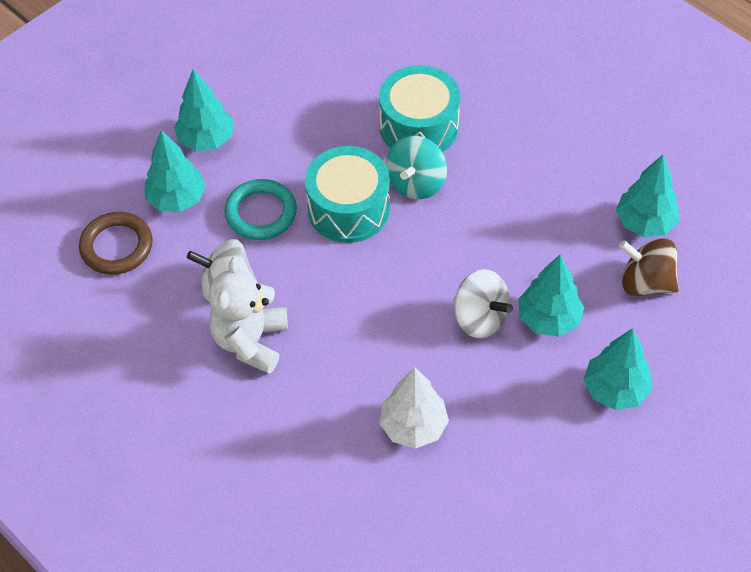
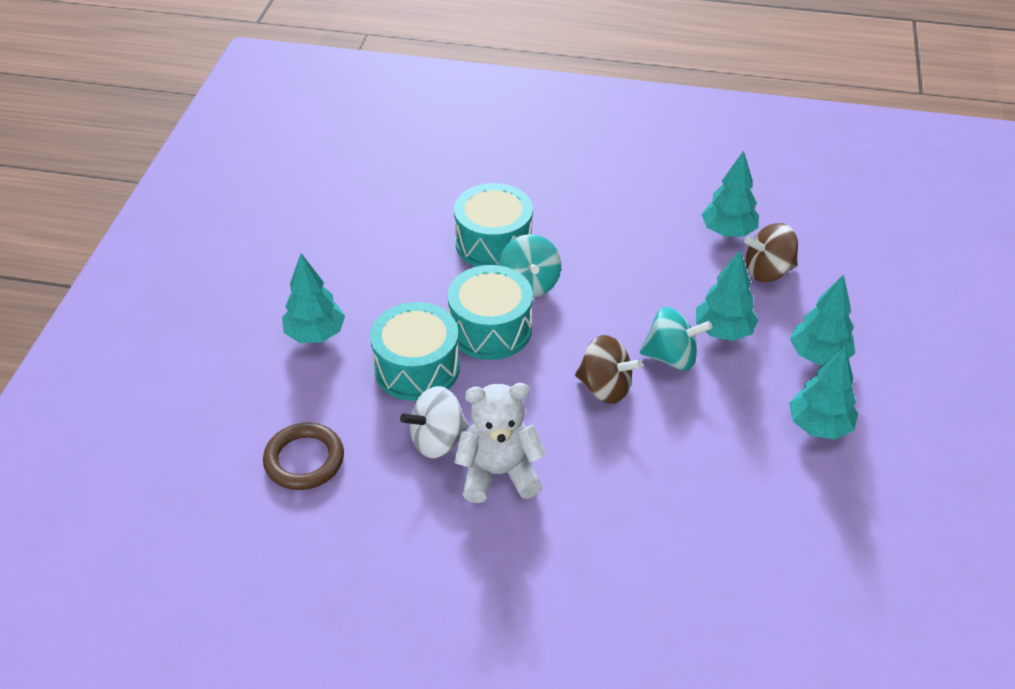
camera: 35 degrees left, 10 degrees down
turquoise tree [145,130,206,212] -> turquoise tree moved to [789,346,858,440]
white teddy bear [208,256,288,374] -> white teddy bear turned 105 degrees clockwise [454,383,546,503]
turquoise ring [224,179,297,240] -> turquoise drum [370,302,460,401]
white tree [379,367,449,448] -> none
white spinning top [453,269,513,338] -> turquoise spinning top [640,307,712,371]
none -> brown spinning top [575,335,643,404]

